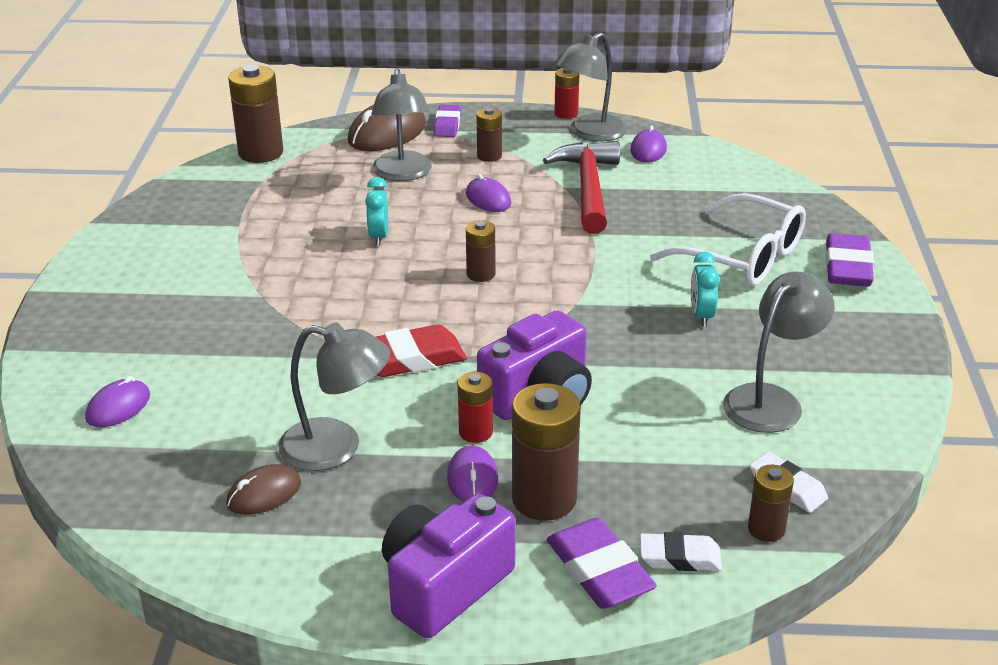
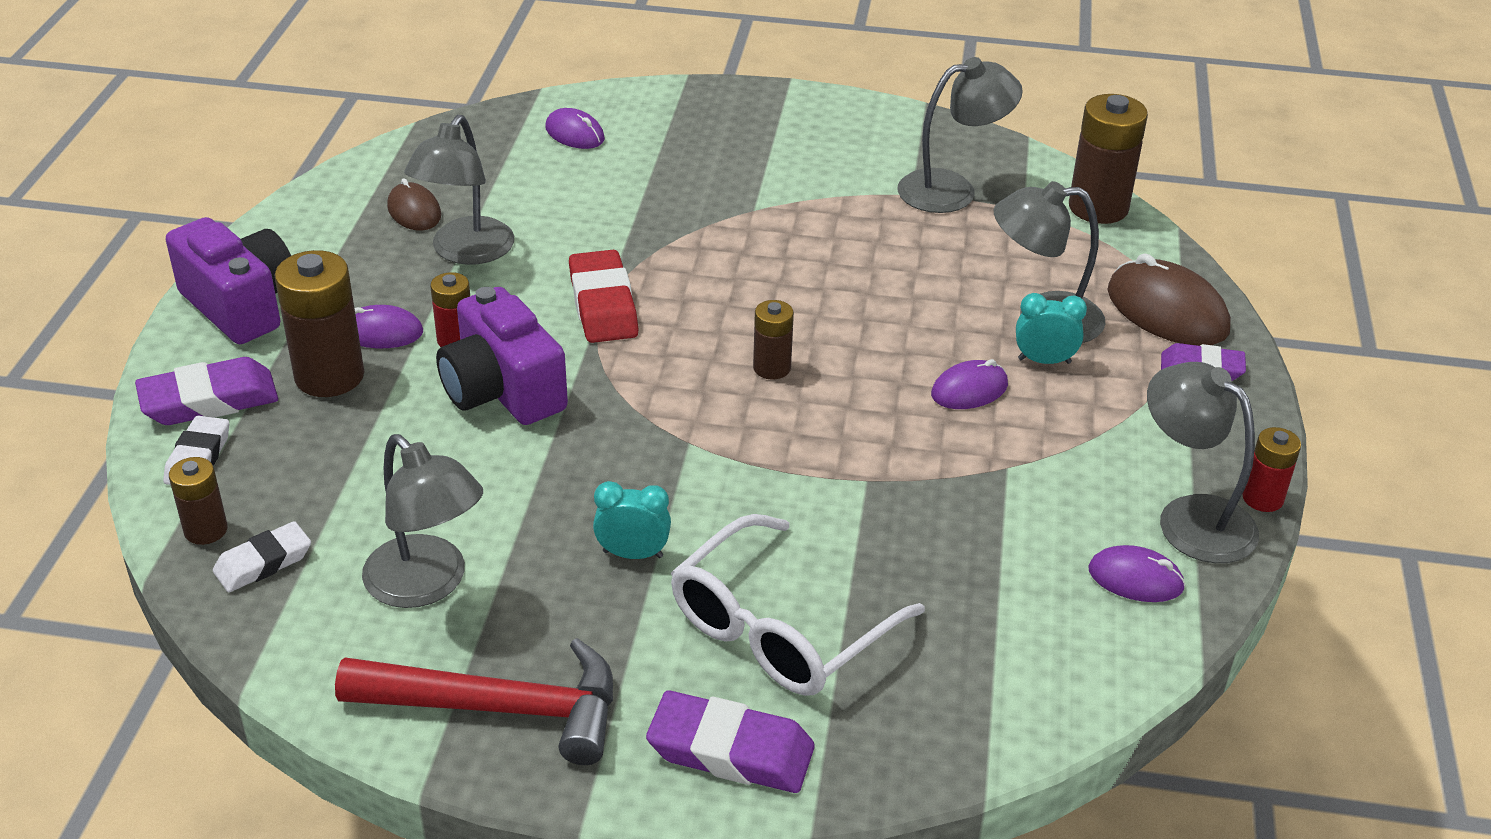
camera: 95 degrees right, 5 degrees up
turquoise clock [365,177,388,246] -> turquoise clock moved to [1016,293,1087,364]
brown battery [476,107,502,162] -> none
red hammer [543,141,620,234] -> red hammer moved to [335,638,613,765]
none -> grey lamp [898,57,1023,213]

